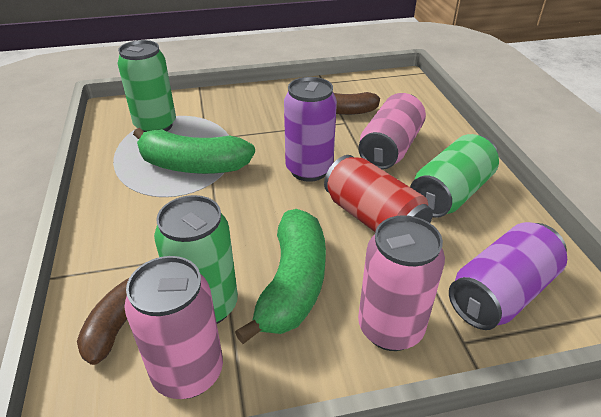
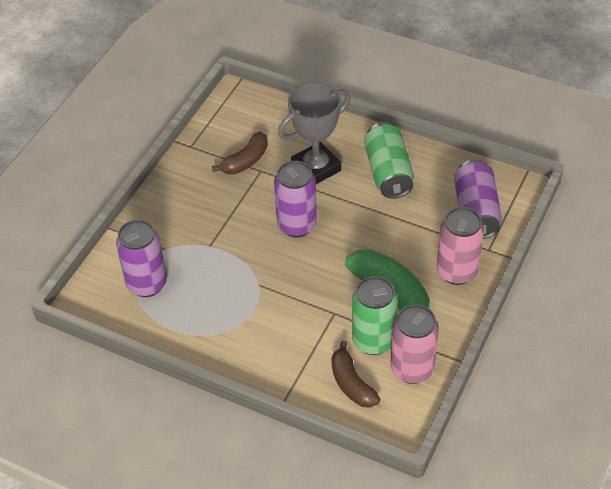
camera: 50 degrees left, 10 degrees up
green can [117,40,176,132] -> purple can [116,220,167,297]
green banana [133,128,255,174] -> none
red can [324,155,433,232] -> none
pink can [358,93,426,170] -> grey trophy [278,82,350,184]

